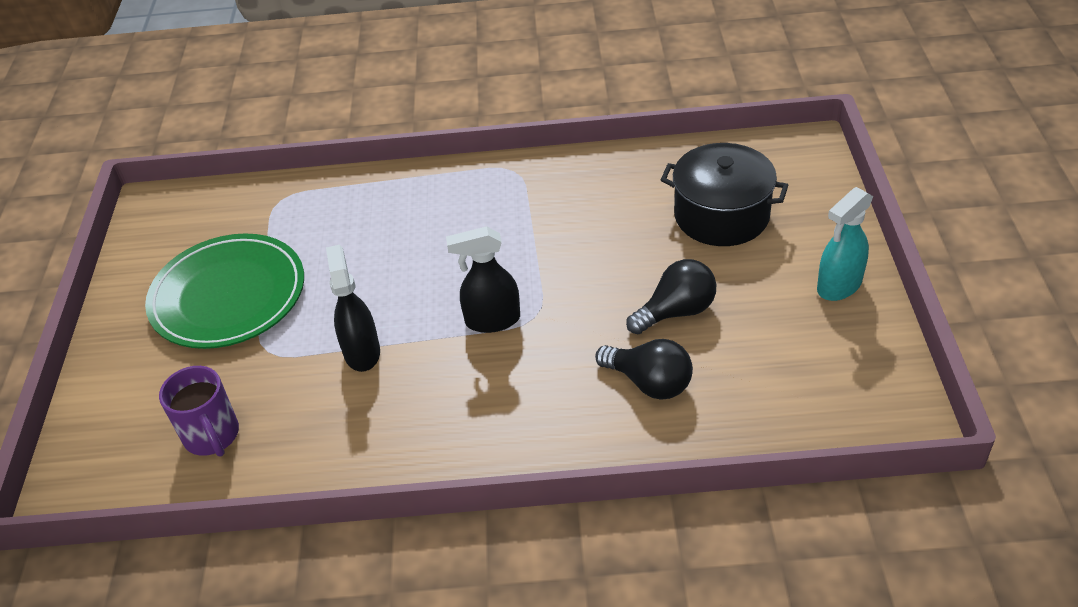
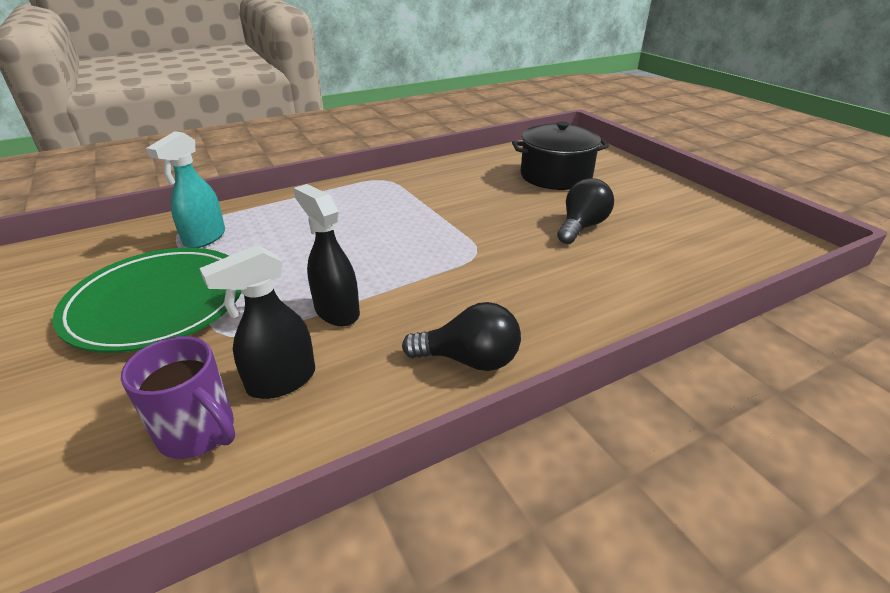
camera: 30 degrees left, 10 degrees down
black spray bottle [446,226,520,333] -> black spray bottle moved to [199,245,315,399]
black light bulb [595,339,693,399] -> black light bulb moved to [402,302,521,371]
turquoise spray bottle [817,187,873,301] -> turquoise spray bottle moved to [146,131,225,248]

